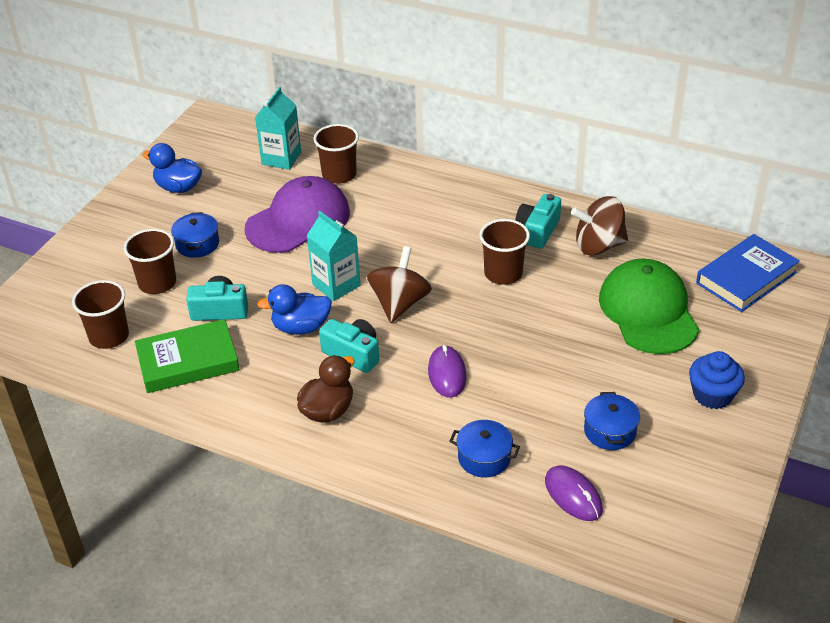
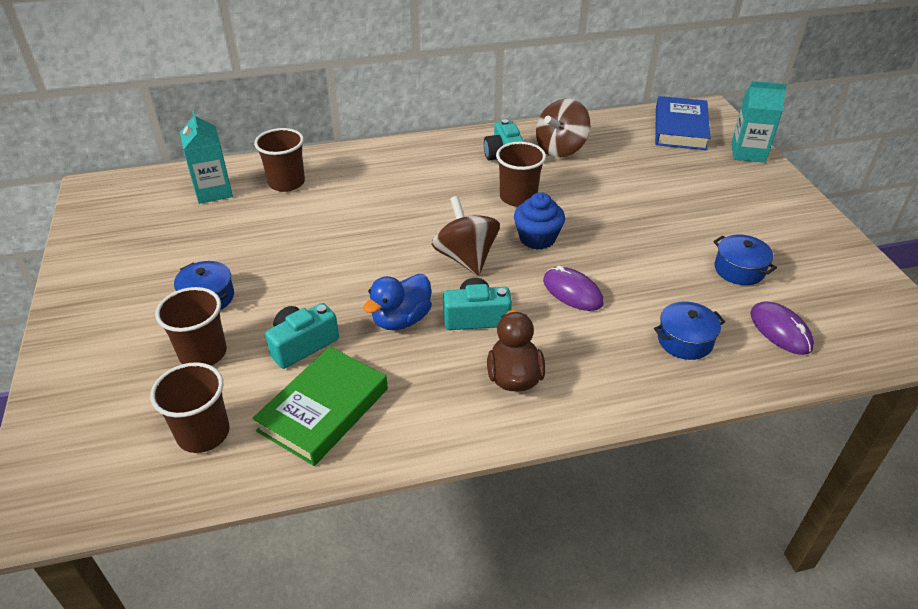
camera: 40 degrees left, 0 degrees up
blue duck [142,143,202,193] -> none
purple cap [245,176,350,253] -> none
turquoise carton [307,211,360,301] -> turquoise carton moved to [731,81,787,163]
purple mouse [545,465,603,521] -> purple mouse turned 45 degrees clockwise [750,301,814,355]
green cap [599,259,699,354] -> none
blue cupcake [689,351,745,409] -> blue cupcake moved to [514,192,565,250]

